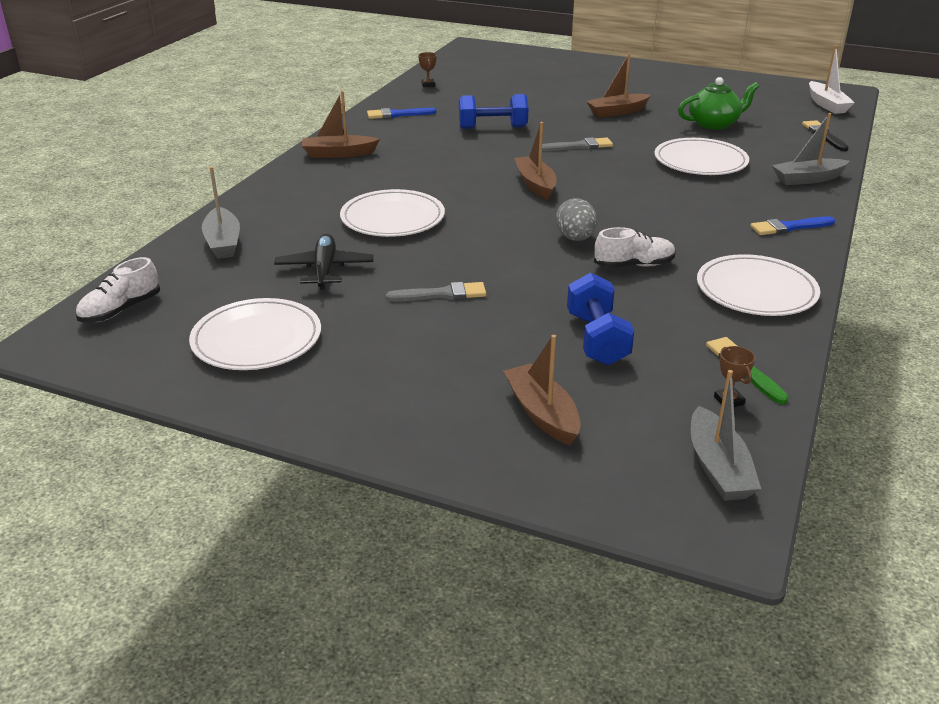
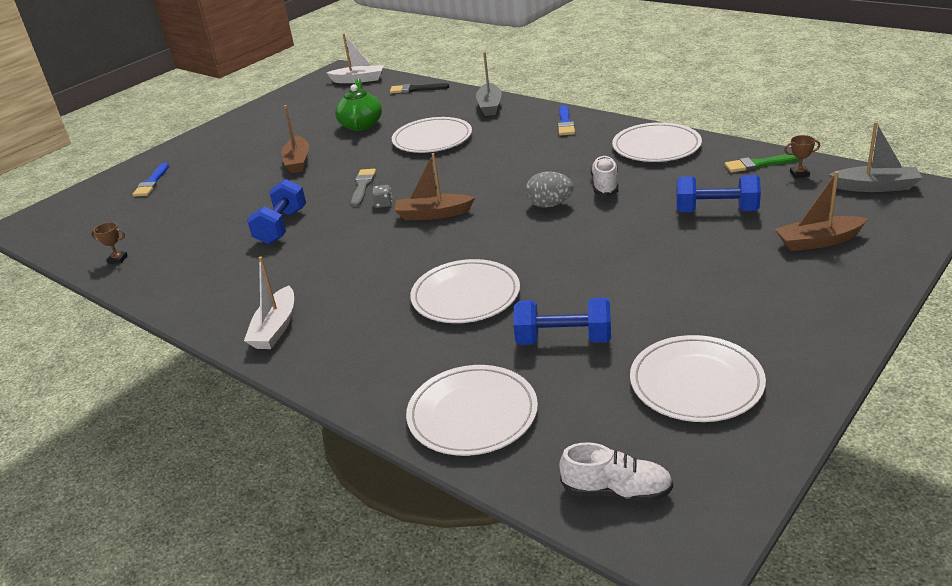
camera: 70 degrees left, 0 degrees up
white shoe [75,257,160,322] -> white shoe turned 45 degrees counterclockwise [559,442,673,502]
grey boat [202,167,240,259] -> white plate [406,365,538,456]
black plane [274,234,374,290] -> blue dumbbell [514,298,611,345]
brown boat [302,91,380,158] -> white boat [244,256,294,349]
blue brush [367,108,436,119] -> blue brush moved to [133,162,169,197]
grey brush [386,282,486,301] -> none
none -> grey dice [372,185,392,208]

